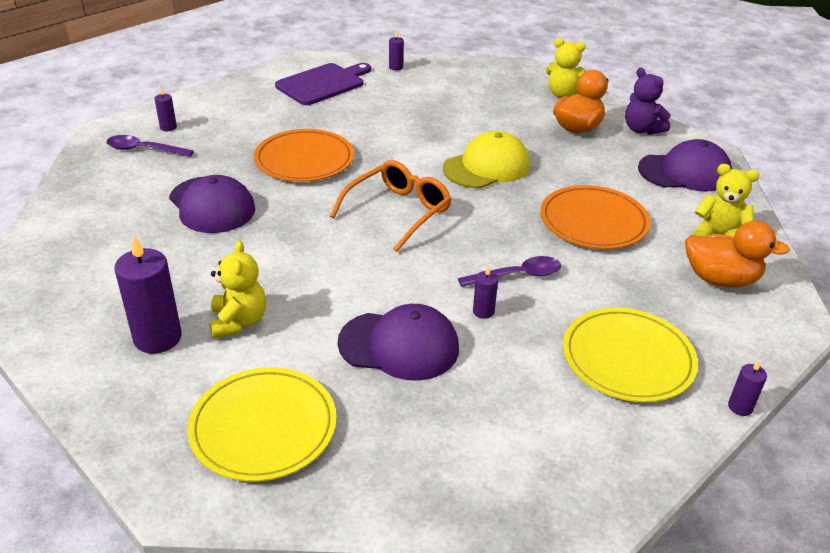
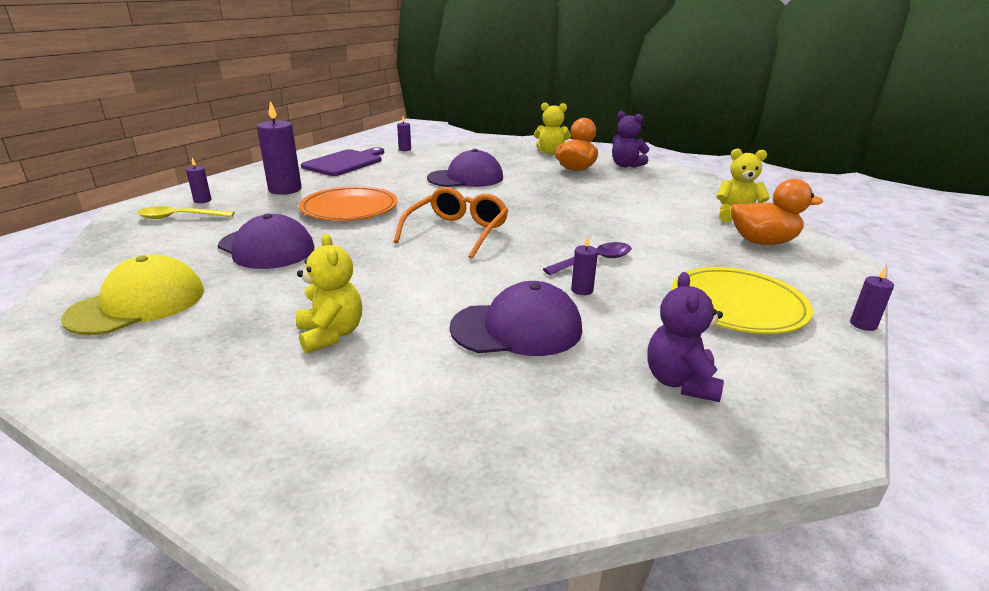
camera: 15 degrees left, 10 degrees down
purple spoon [106,135,194,157] -> yellow spoon [137,206,235,219]
purple candle [114,236,182,354] -> purple candle moved to [257,101,302,195]
yellow plate [187,367,337,481] -> none
yellow cap [443,131,530,188] -> yellow cap moved to [61,255,204,335]
orange plate [540,185,651,249] -> none
purple cap [638,139,732,192] -> purple cap moved to [427,149,503,187]
none -> purple teddy bear [647,272,724,402]

